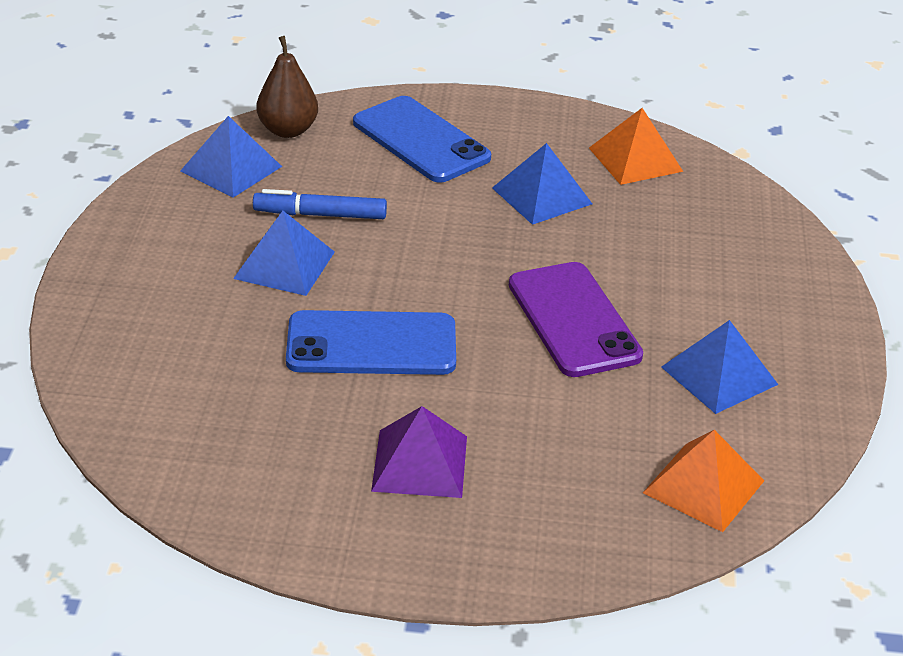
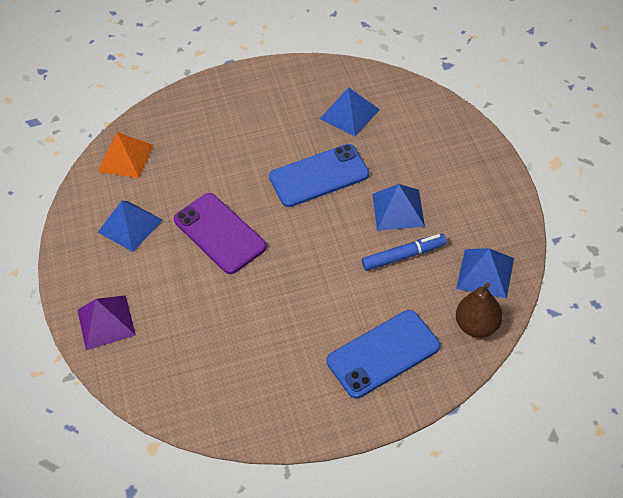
camera: 165 degrees right, 15 degrees up
blue phone [353,96,491,182] -> blue phone turned 60 degrees counterclockwise [327,310,440,399]
purple pyramid [371,406,467,498] -> purple pyramid moved to [77,295,136,350]
blue pyramid [492,143,592,225] -> blue pyramid moved to [320,87,380,136]
orange pyramid [589,108,683,185] -> none

